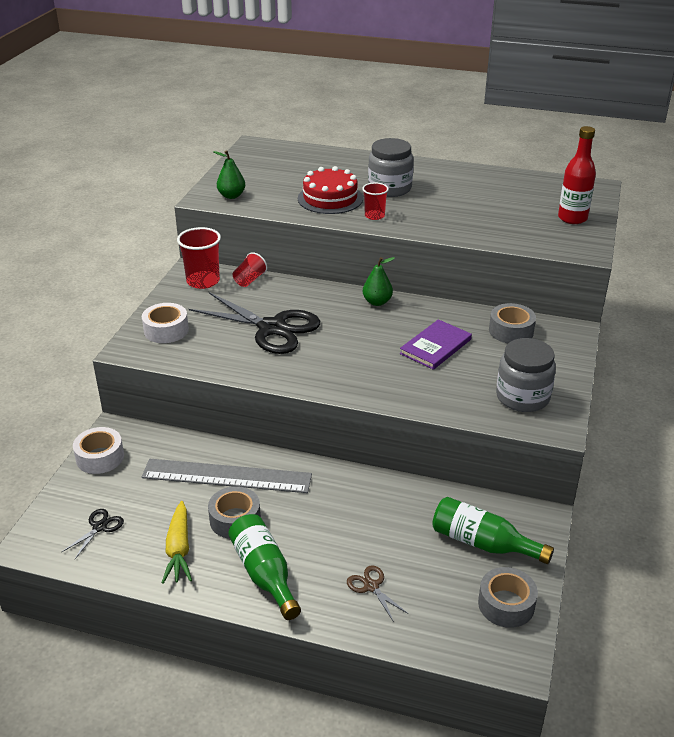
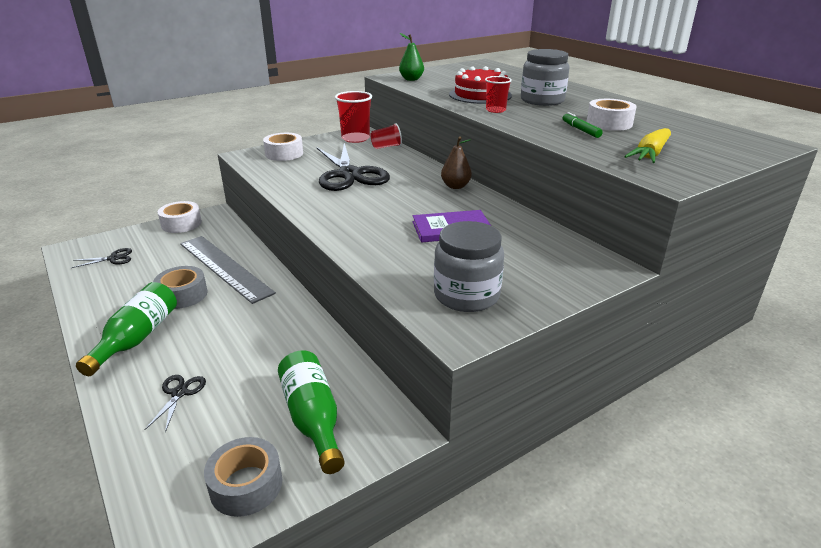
camera: 40 degrees right, 5 degrees down
yellow carrot [161,501,192,584] -> yellow carrot moved to [624,128,671,163]
brown scissors [347,565,409,622] -> black scissors [145,375,206,432]
green pear [363,257,395,306] -> brown pear [441,137,472,189]
grey tape [489,303,536,343] -> none
red bottle [558,126,596,224] -> none
none -> green marker [563,112,602,138]
none -> white tape [586,99,637,131]

